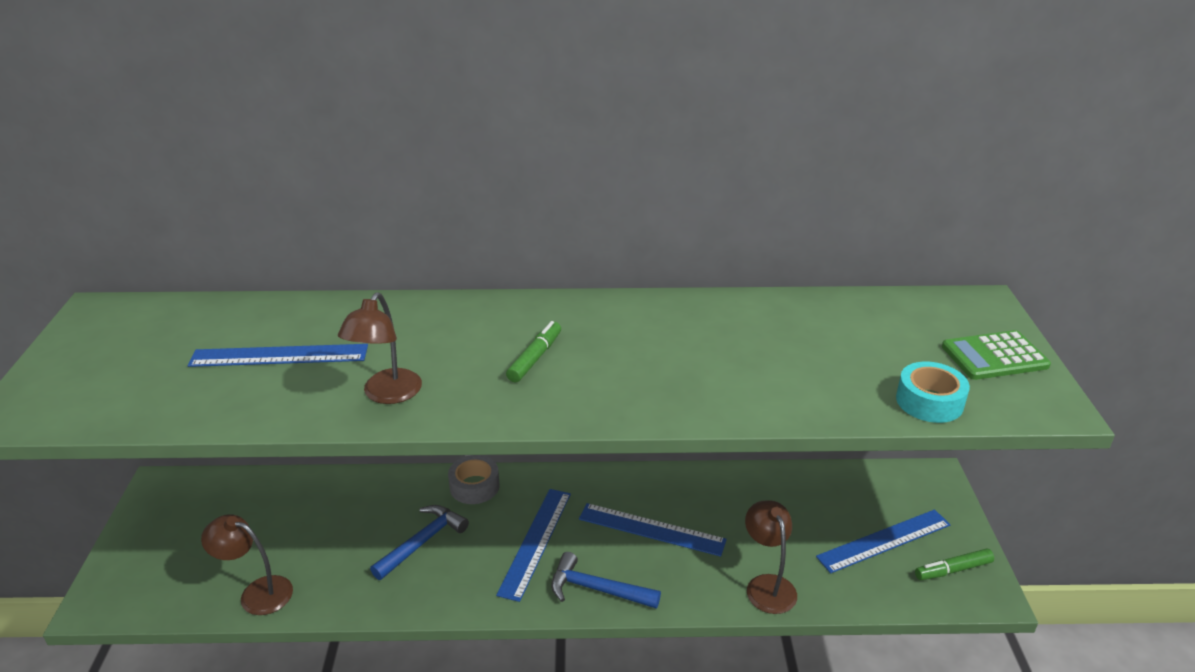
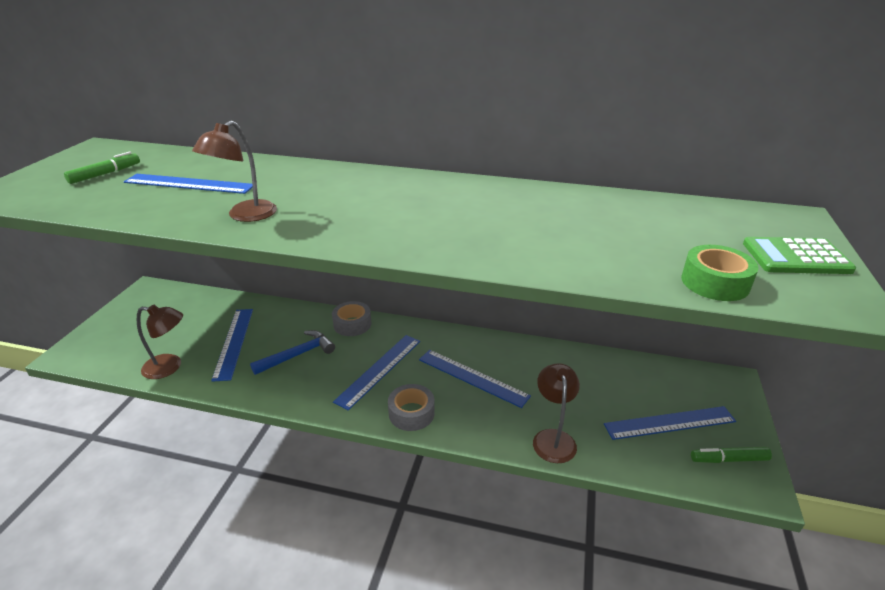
camera: 15 degrees right, 0 degrees up
brown lamp [201,514,293,615] -> brown lamp turned 150 degrees clockwise [137,305,183,379]
green marker [506,321,561,382] -> green marker moved to [64,151,140,184]
blue hammer [551,552,661,609] -> grey tape [388,384,435,431]
turquoise tape [896,362,970,423] -> green tape [681,245,758,301]
none -> blue ruler [211,309,253,382]

